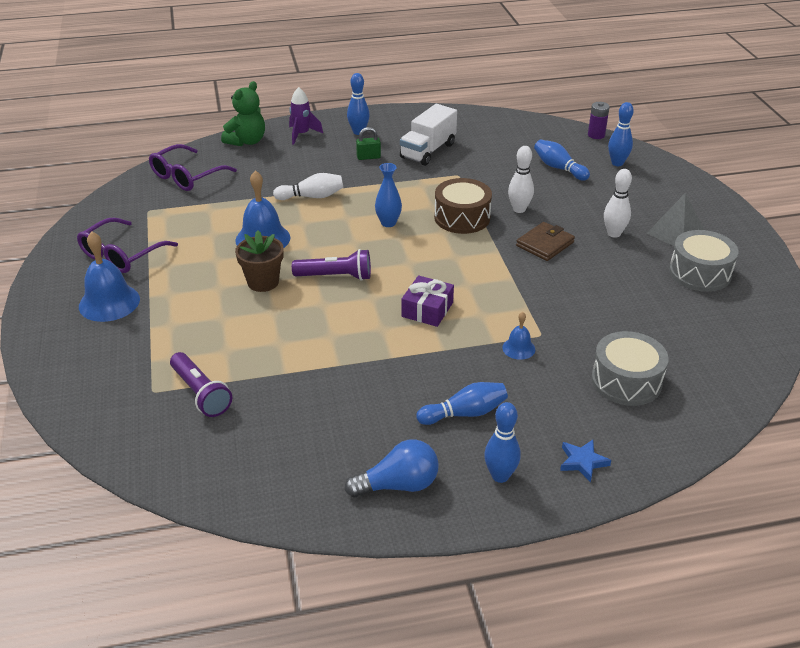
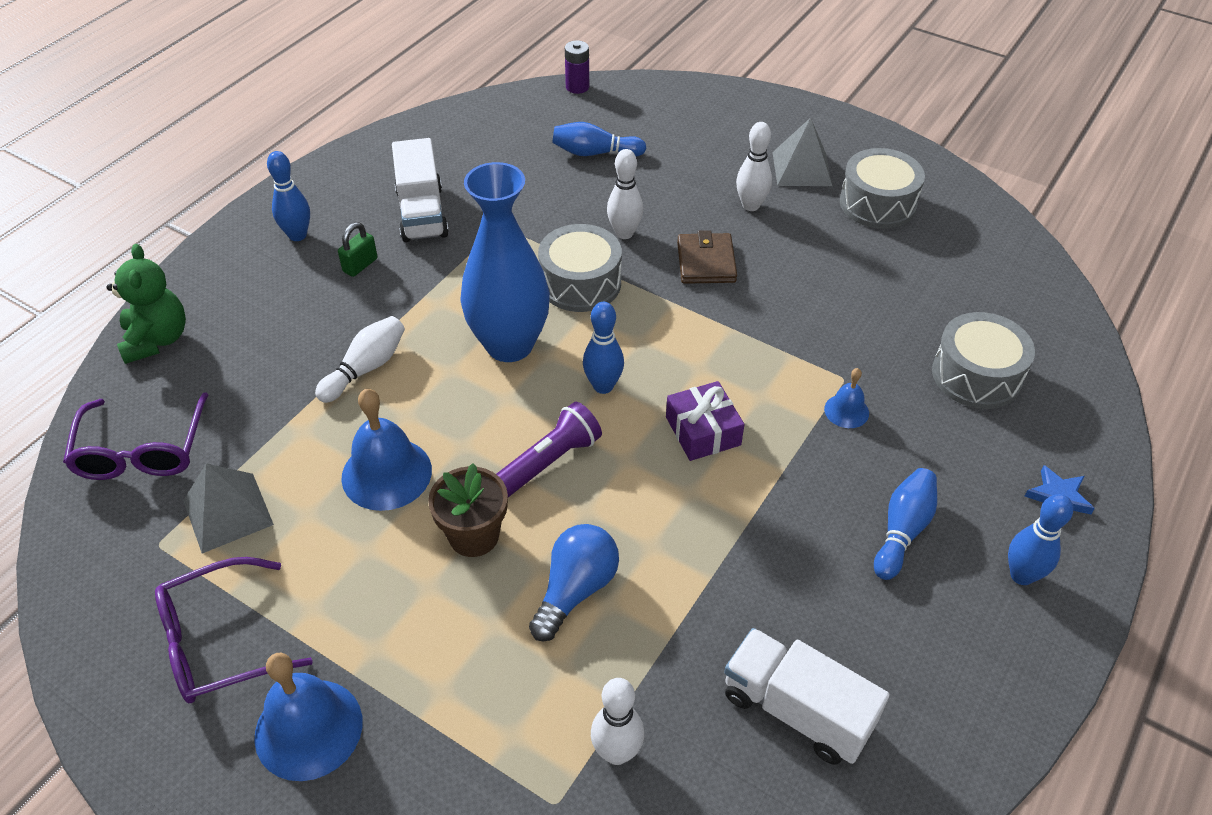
camera: 45 degrees left, 10 degrees up
purple glasses [77,218,178,273] -> purple glasses turned 75 degrees clockwise [155,557,313,703]
purple flashlight [170,352,232,417] -> white bowling pin [591,678,644,765]
purple rocket [289,87,323,145] -> none
blue light bulb [345,439,439,497] -> blue light bulb moved to [529,524,619,641]
blue vase [375,163,402,227] -> blue vase [460,162,550,362], size x2.10
brown drum [434,178,492,234] -> grey drum [538,224,622,312]
blue bowling pin [608,102,634,166] -> blue bowling pin moved to [583,302,624,394]
none -> grey pyramid [183,463,274,553]
none -> white truck [724,628,889,765]

